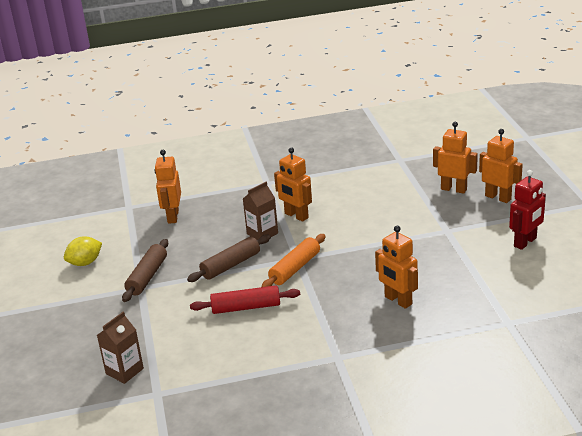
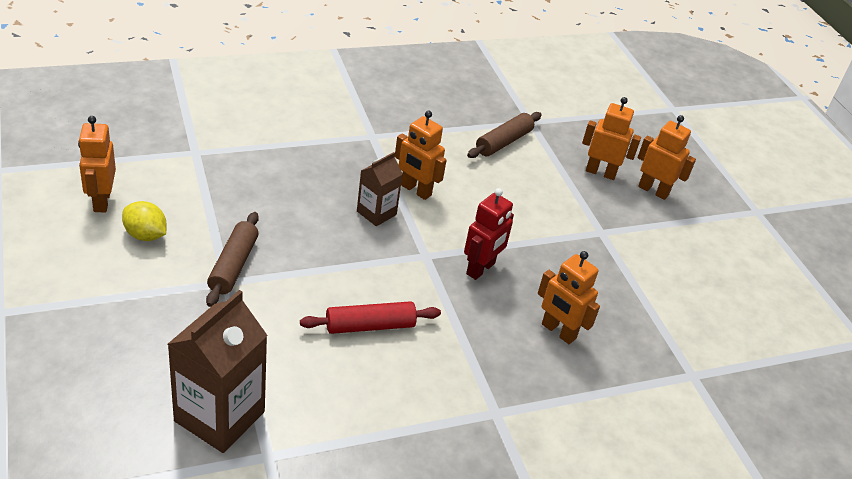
camera: 15 degrees left, 10 degrees up
yellow lemon [64,236,102,266] -> yellow lemon turned 75 degrees clockwise [122,201,167,241]
brown carton [97,312,144,384] -> brown carton [168,290,268,453], size x1.76
orange robot [155,150,181,224] -> orange robot moved to [78,116,116,212]
brown rolling pin [187,234,271,282] -> brown rolling pin moved to [467,112,542,158]
orange rolling pin [262,234,326,287] -> none
red robot [509,170,546,250] -> red robot moved to [464,188,514,280]

